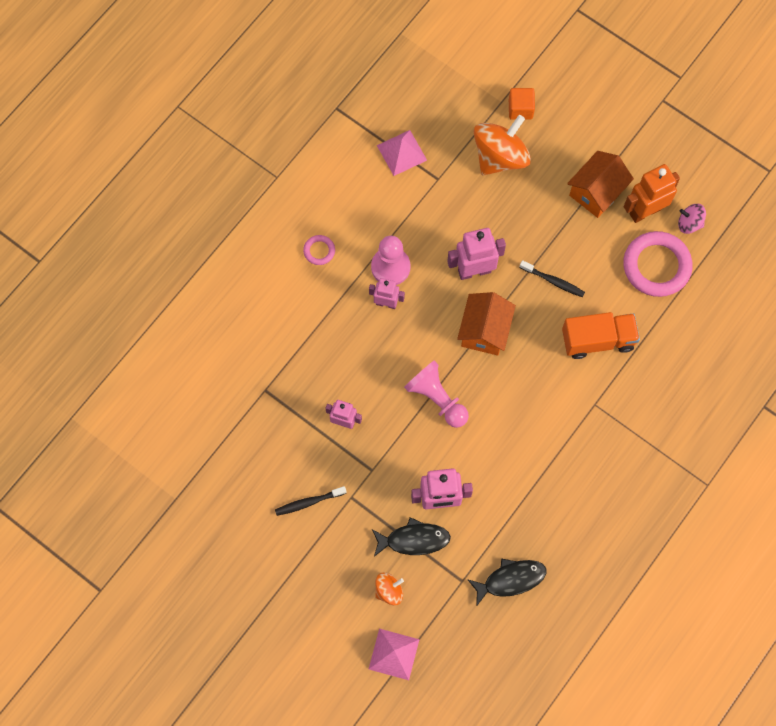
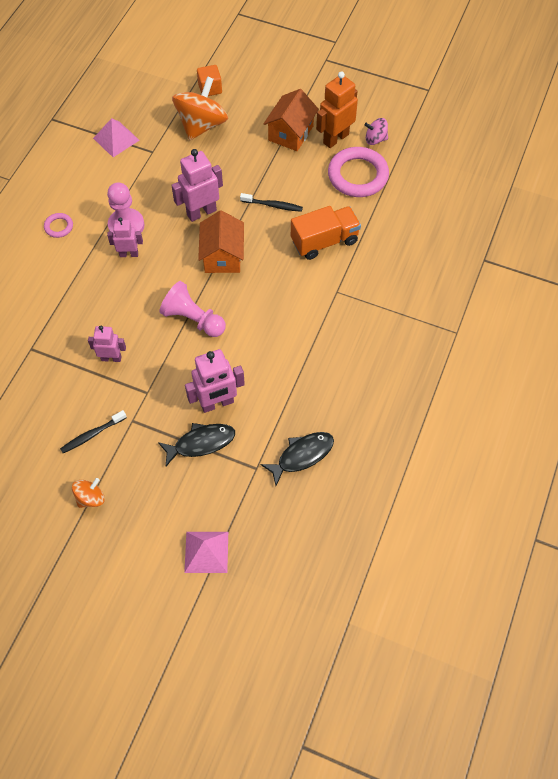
camera: 15 degrees left, 10 degrees down
orange spinning top [375,572,404,605] -> orange spinning top moved to [72,478,105,508]

